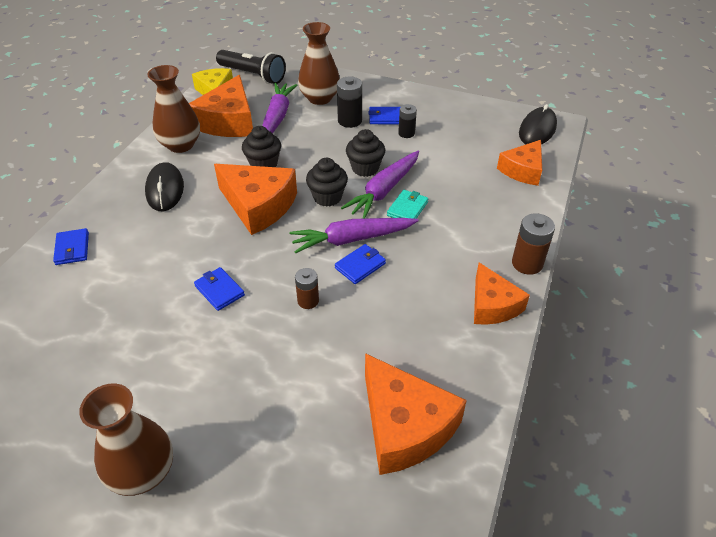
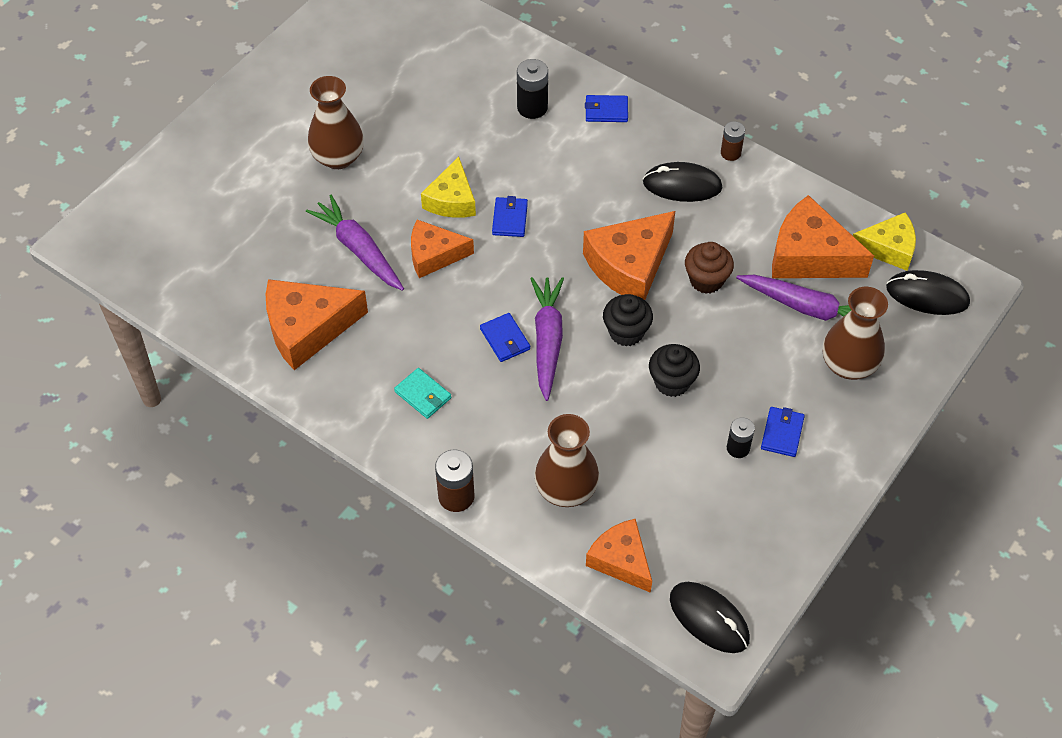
camera: 105 degrees right, 10 degrees up
brown vase [147,65,200,153] -> brown vase moved to [534,414,599,507]
blue wallet [194,267,245,311] -> blue wallet turned 60 degrees counterclockwise [492,196,528,237]
black flashlight [216,50,286,84] -> black mouse [886,270,970,315]
black cupcake [242,126,281,167] -> brown cupcake [685,242,734,294]
brown battery [295,268,319,309] -> brown battery moved to [721,121,745,161]
black battery [337,77,362,128] -> black battery moved to [517,59,548,119]
purple carrot [341,151,419,219] -> purple carrot moved to [306,195,404,291]
turquoise wallet [387,190,428,219] -> turquoise wallet moved to [394,368,451,419]
orange cheese [474,263,530,325] -> orange cheese moved to [411,220,474,278]
none -> yellow cheese [421,157,476,218]

